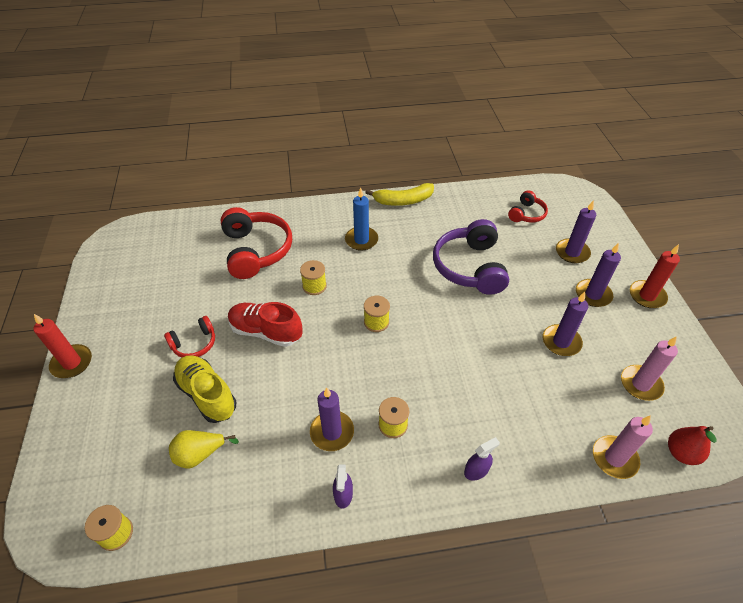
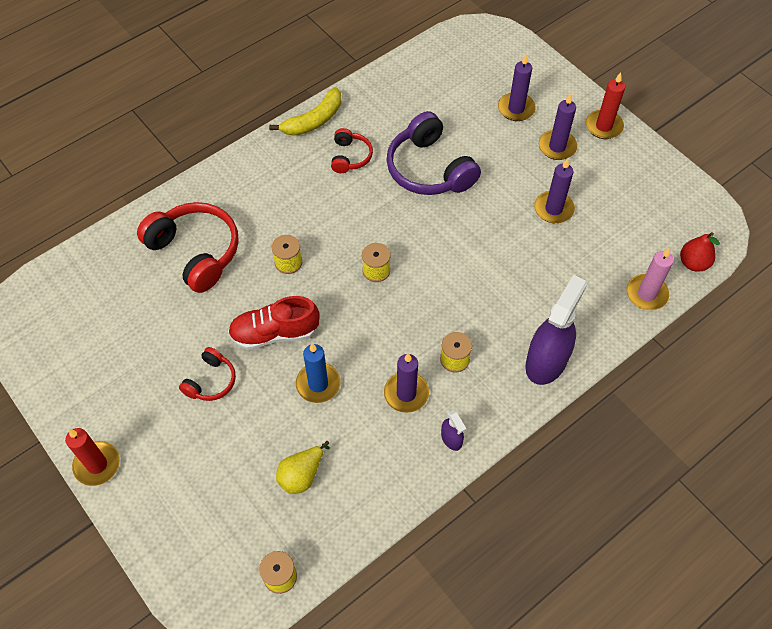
camera: 30 degrees left, 10 degrees up
yellow shoe [173,355,236,423] -> none
blue candle [345,188,378,251] -> blue candle moved to [296,343,341,403]
purple spray bottle [464,437,500,481] -> purple spray bottle [525,275,587,385], size x2.21
red headphones [508,190,548,223] -> red headphones moved to [331,128,373,173]
pink candle [621,336,678,401] -> none

